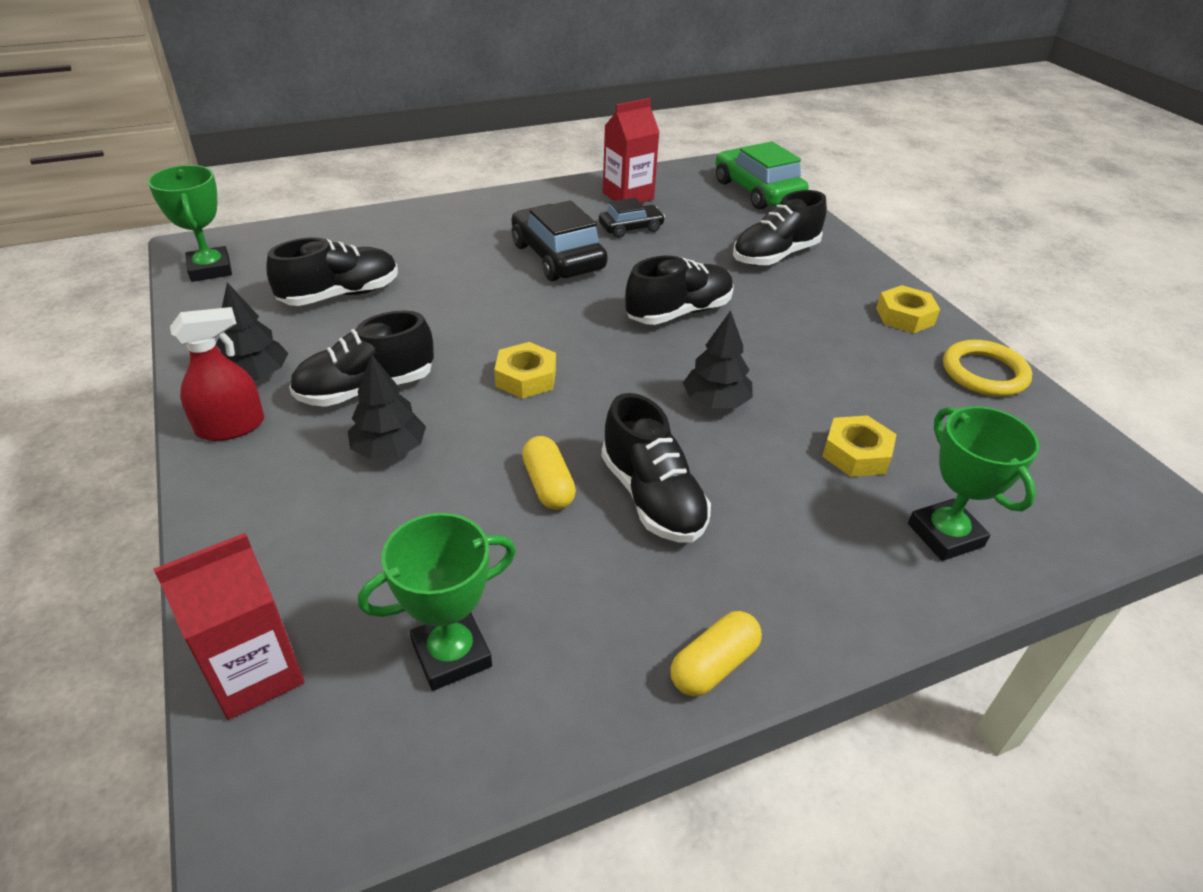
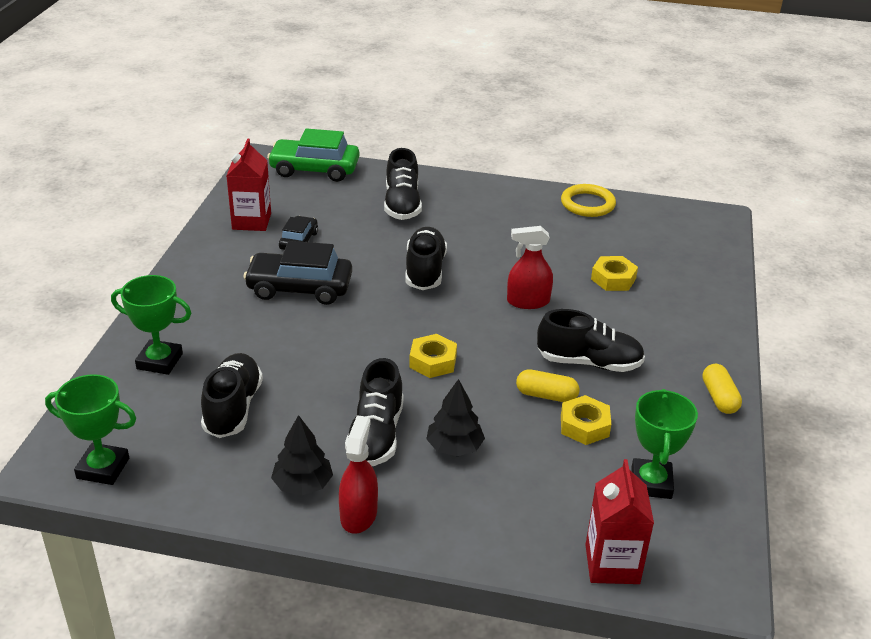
camera: 55 degrees left, 5 degrees down
black tree [683,311,753,408] -> red spray bottle [507,226,553,309]
yellow nut [876,285,940,333] -> yellow nut moved to [561,395,611,445]
green trophy [908,406,1039,561] -> green trophy moved to [111,275,191,375]

